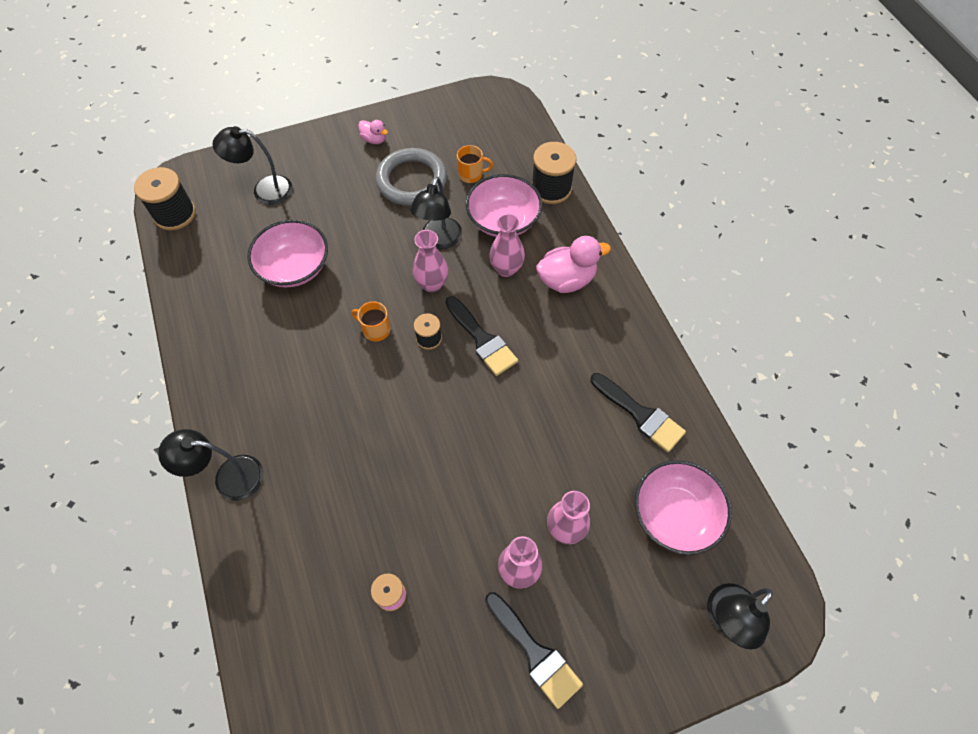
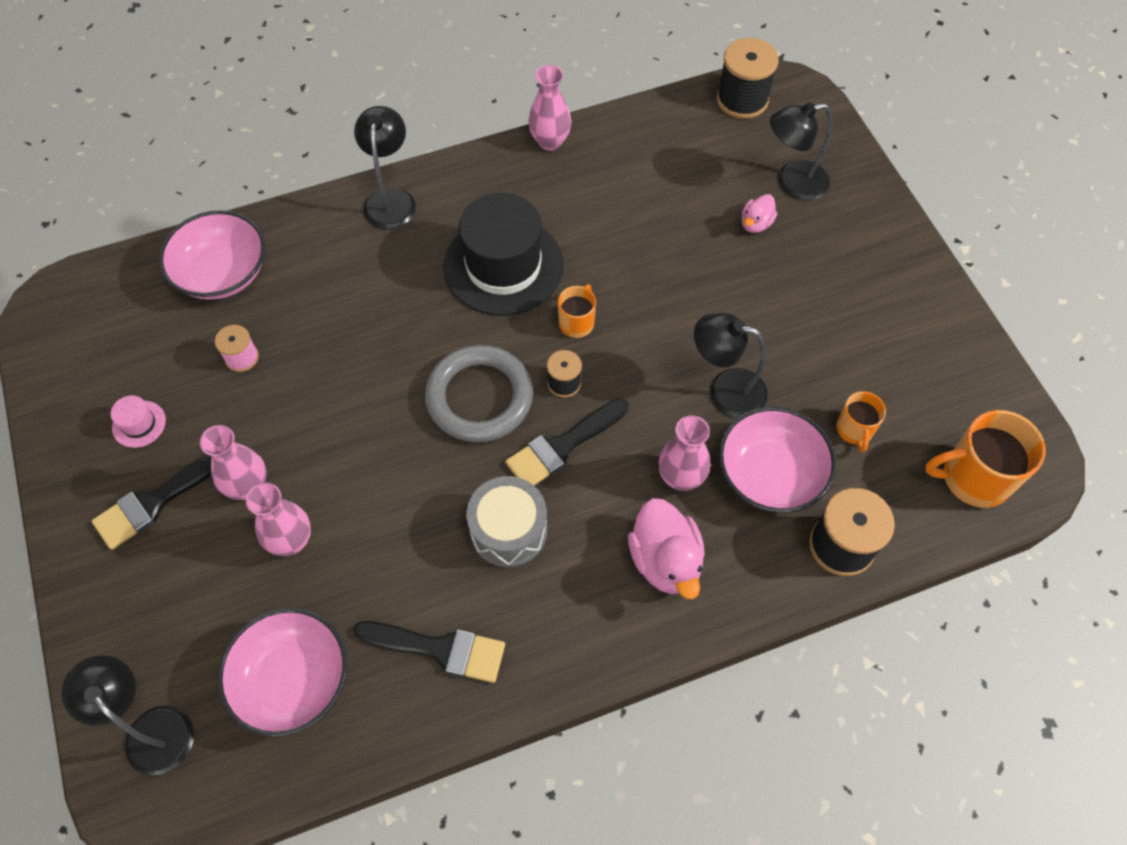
camera: 90 degrees right, 0 degrees up
black lamp [212,126,293,205] -> black lamp turned 105 degrees counterclockwise [770,102,832,201]
pink bowl [247,220,328,287] -> pink bowl moved to [159,210,265,300]
pink duck [358,120,388,144] -> pink duck moved to [741,194,777,233]
grey ring [376,148,447,206] -> grey ring moved to [425,345,533,443]
pink vase [412,230,448,293] -> pink vase moved to [528,65,572,151]
black brush [591,373,686,452] -> black brush turned 120 degrees counterclockwise [353,621,505,683]
none -> pink hat [111,395,166,448]
none -> black hat [444,193,563,316]
none -> grey drum [466,476,547,567]
none -> orange mug [925,410,1046,508]

